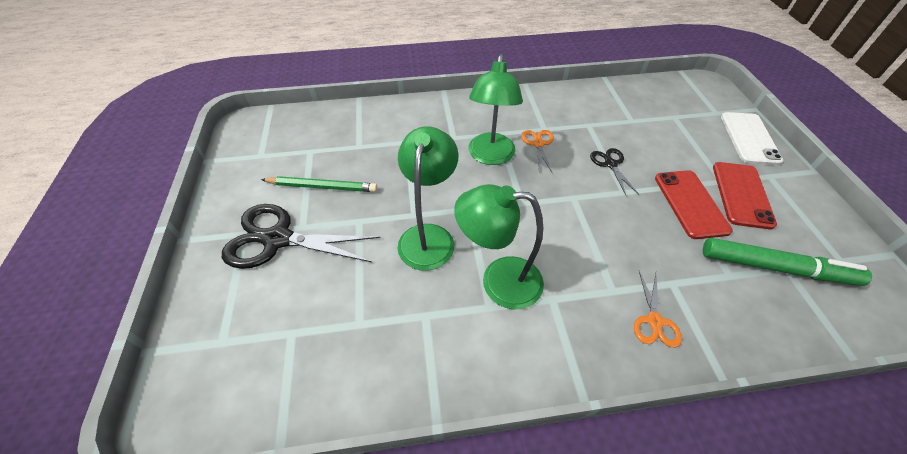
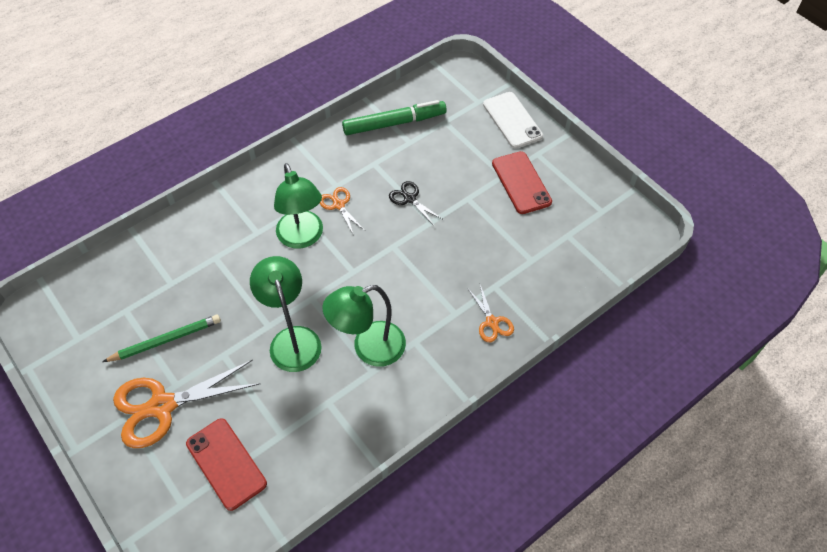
camera: 30 degrees left, 5 degrees up
black scissors [222,204,381,269] -> orange scissors [113,360,260,448]
red phone [655,170,733,239] -> red phone moved to [186,418,267,511]
green marker [703,238,872,286] -> green marker moved to [342,100,447,135]

